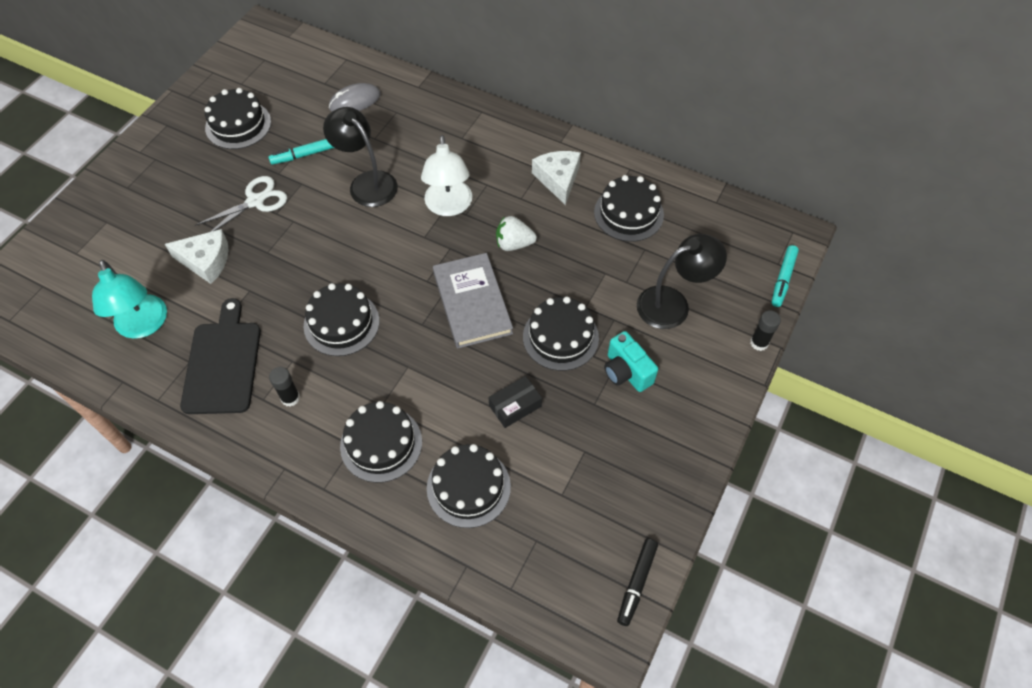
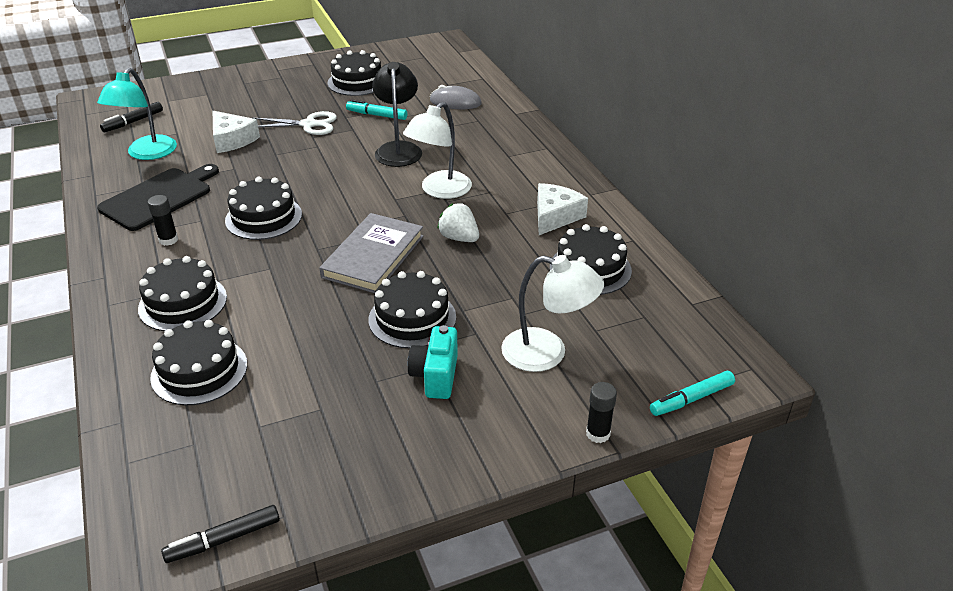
camera: 40 degrees right, 20 degrees down
black box [489,376,542,428] -> none
black lamp [637,234,727,329] -> white lamp [501,255,604,372]
none -> black marker [100,102,163,132]

